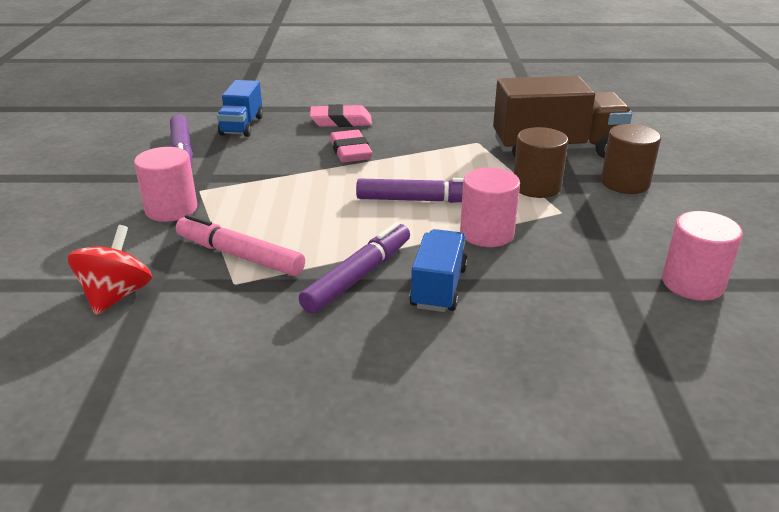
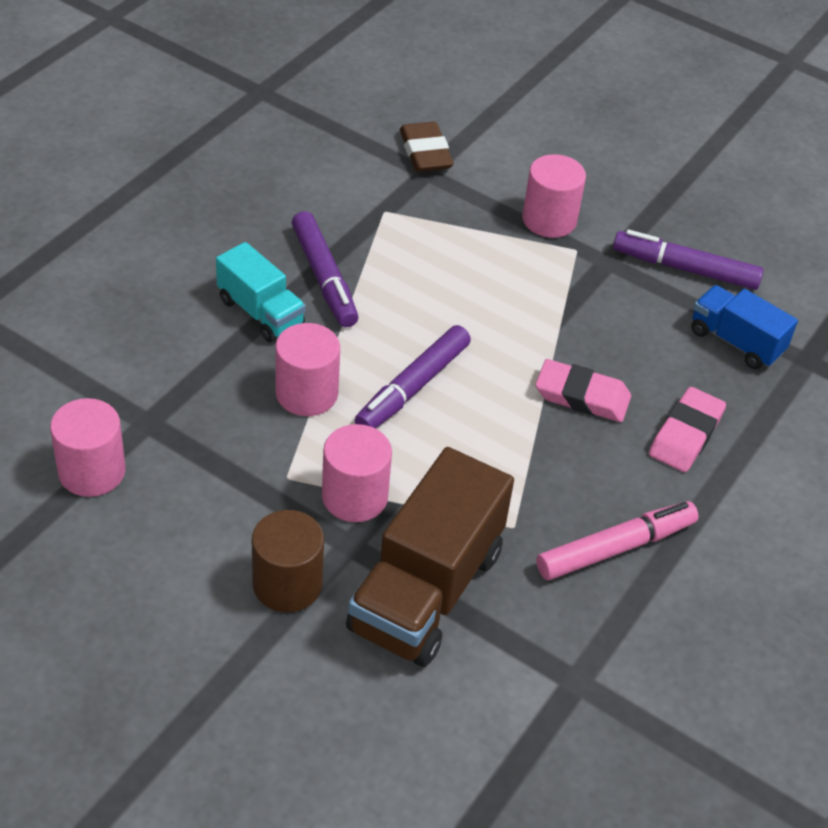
camera: 120 degrees right, 15 degrees up
red spinning top [68,225,152,315] -> brown eraser [400,122,454,172]
pink marker [176,214,305,276] -> pink marker moved to [536,501,699,580]
blue truck [409,229,468,312] -> turquoise truck [216,242,306,342]
brown cylinder [514,127,568,198] -> pink cylinder [322,424,392,522]

